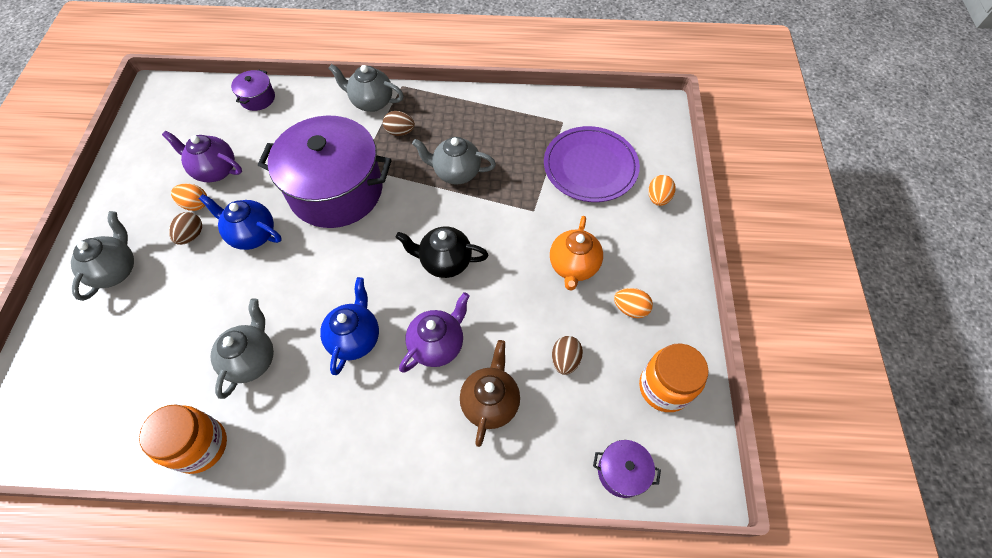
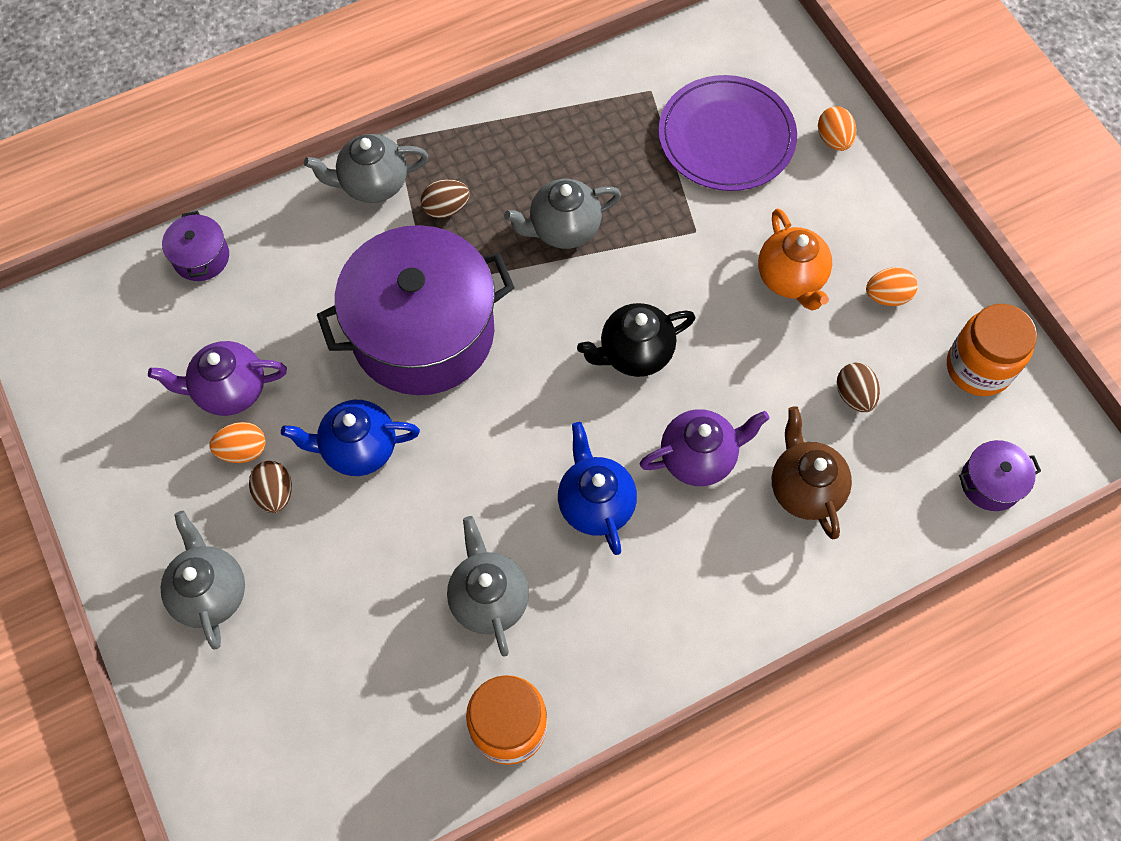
camera: 30 degrees left, 5 degrees up
purple teapot [399,292,469,373] -> purple teapot turned 60 degrees clockwise [640,409,770,486]

